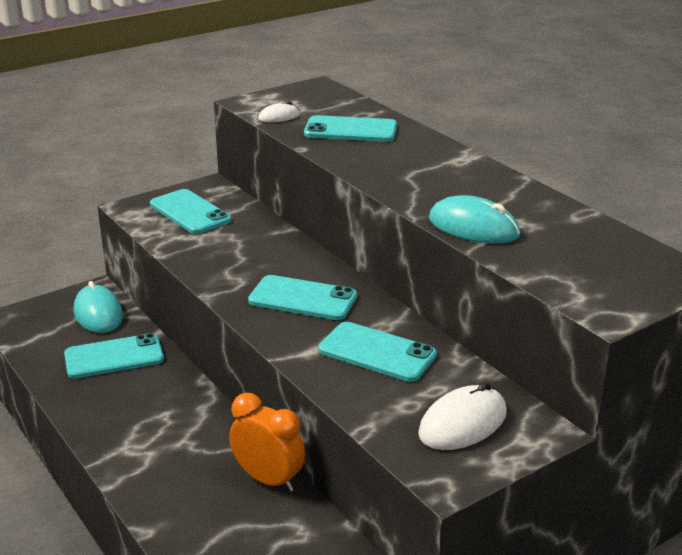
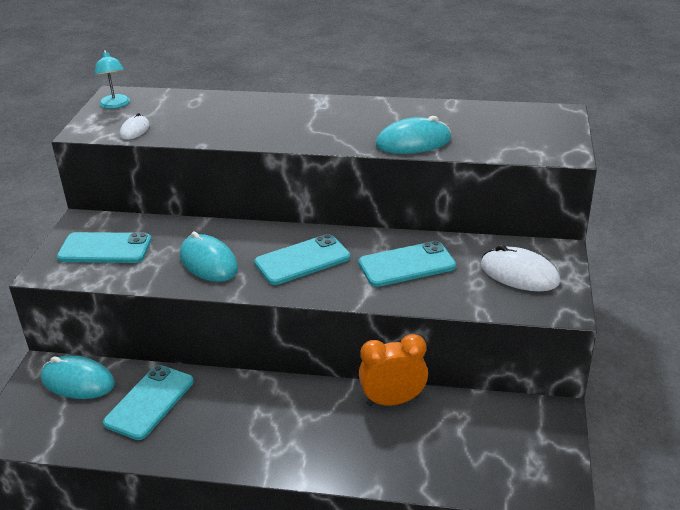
camera: 45 degrees left, 5 degrees up
turquoise phone [304,115,397,142] -> none
white mouse [418,382,507,450] -> white mouse turned 60 degrees counterclockwise [481,245,560,291]
none -> turquoise lamp [95,50,130,109]
none -> turquoise mouse [180,231,238,282]

